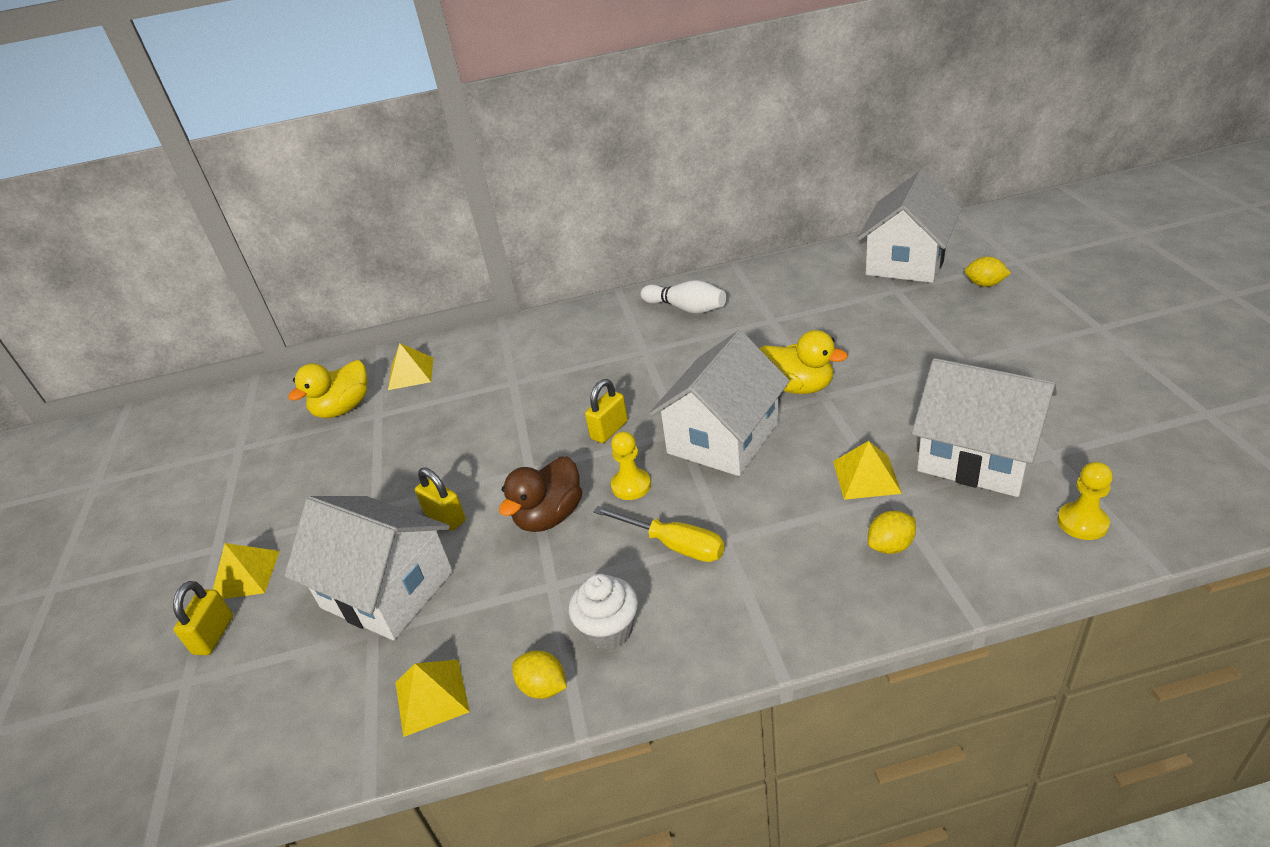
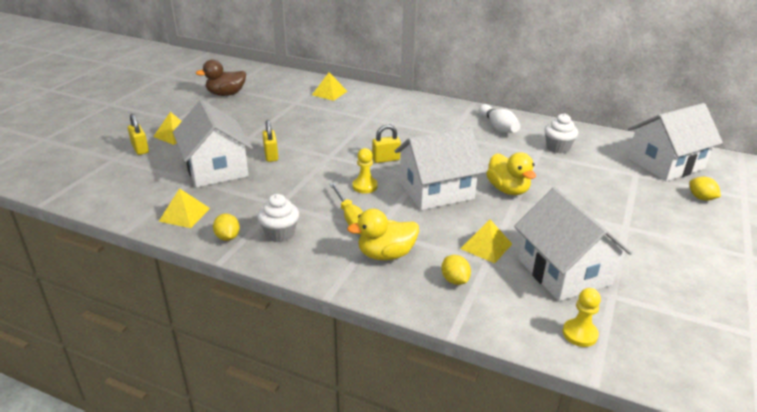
camera: 30 degrees right, 5 degrees down
yellow padlock [173,581,233,655] -> yellow padlock turned 75 degrees counterclockwise [128,114,149,155]
yellow duck [288,360,368,418] -> yellow duck moved to [347,209,419,260]
brown duck [499,456,582,532] -> brown duck moved to [196,60,246,96]
yellow lemon [868,511,916,554] -> yellow lemon turned 60 degrees clockwise [441,255,471,285]
none -> white cupcake [544,113,578,153]

